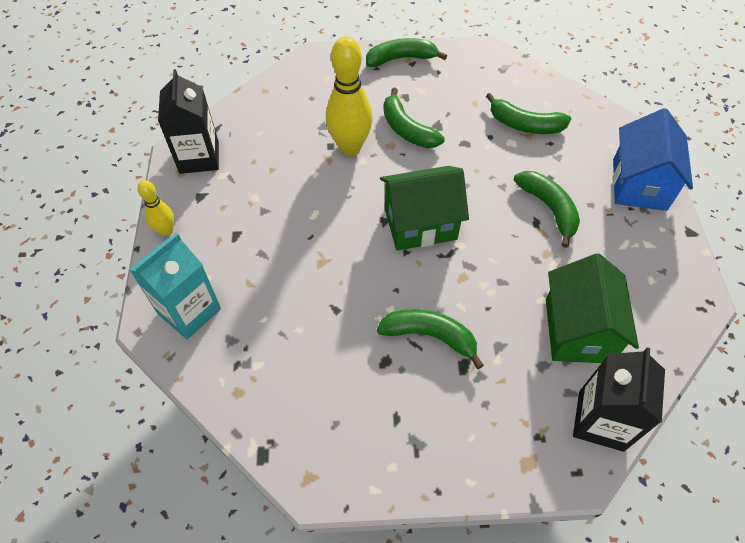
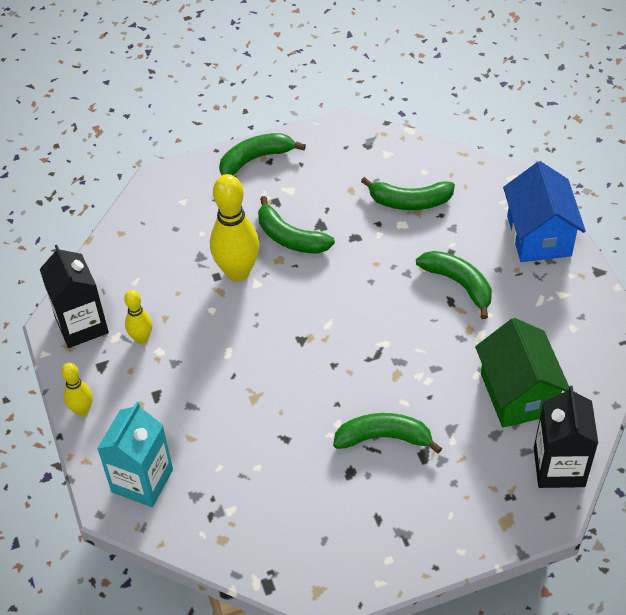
camera: 15 degrees left, 5 degrees down
green house [380,166,469,251] -> none
none -> yellow bowling pin [124,290,152,344]

